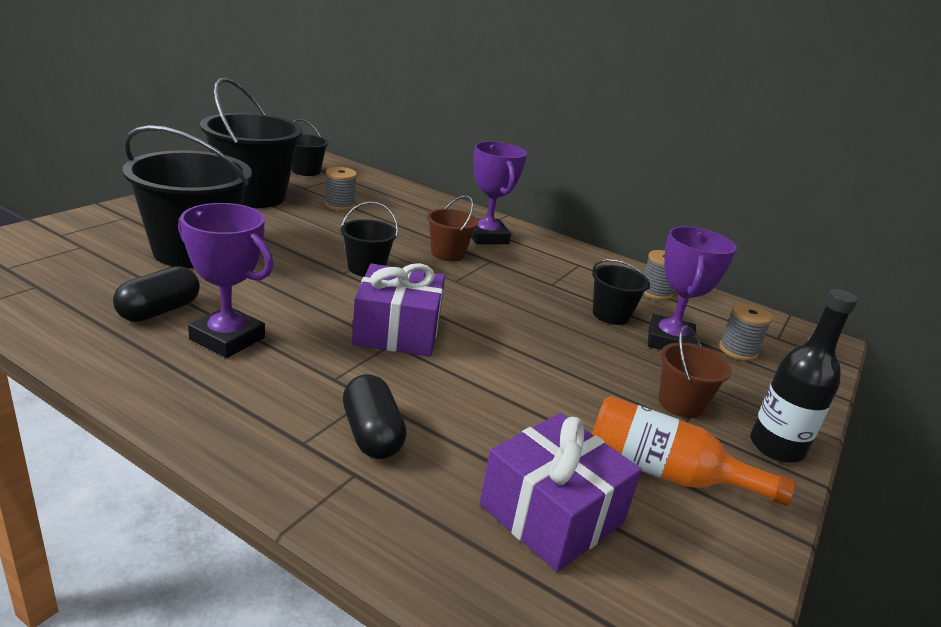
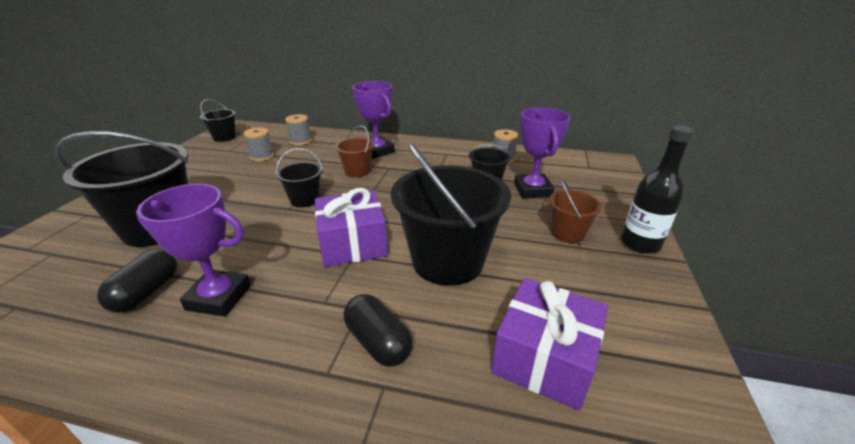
camera: 15 degrees left, 5 degrees up
black bucket [200,78,303,208] -> black bucket moved to [391,142,511,286]
orange bottle [592,396,795,506] -> none
grey spool [719,303,773,361] -> grey spool moved to [285,114,312,145]

